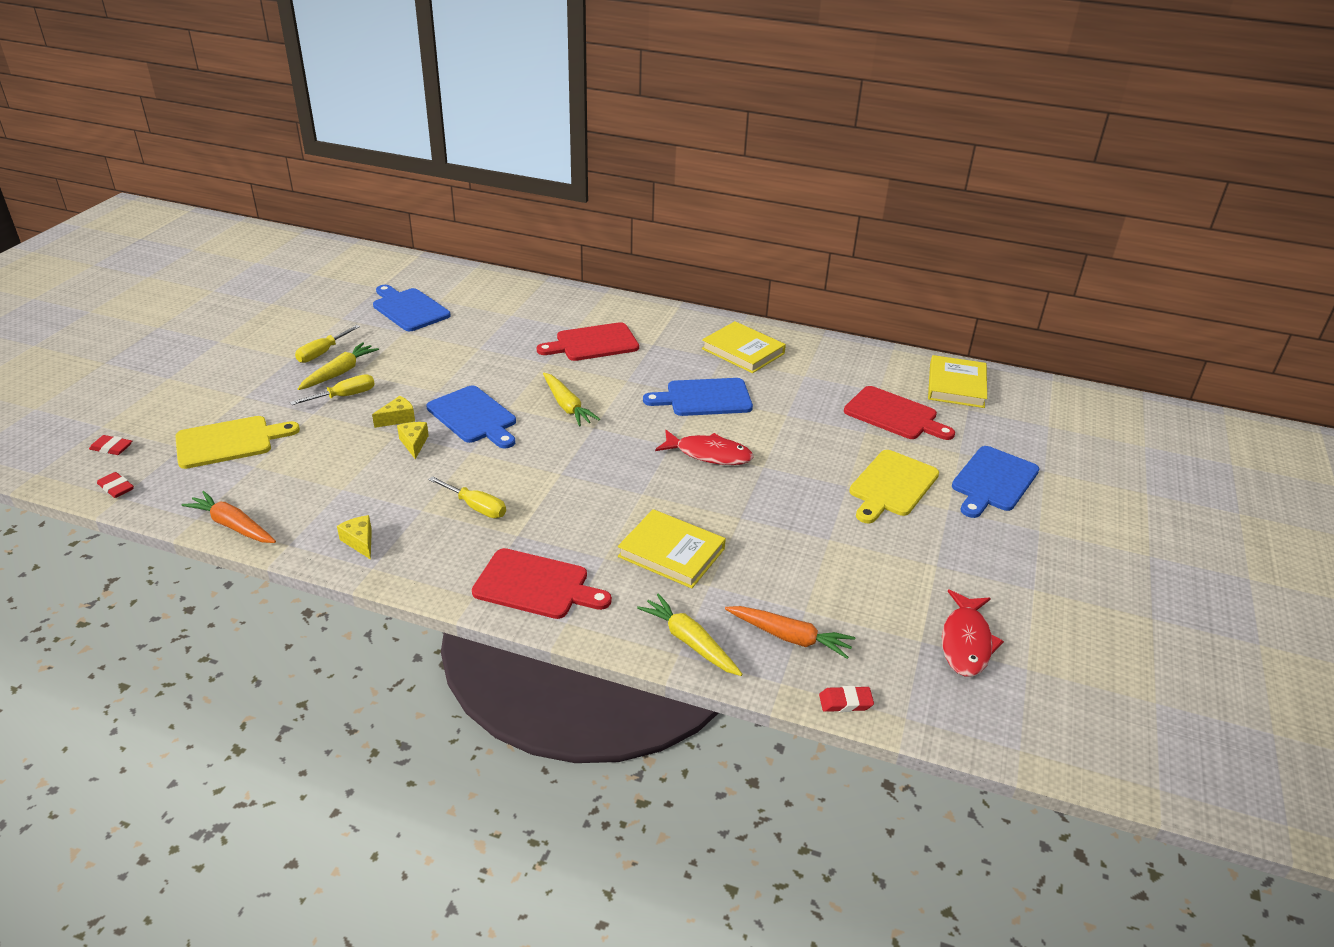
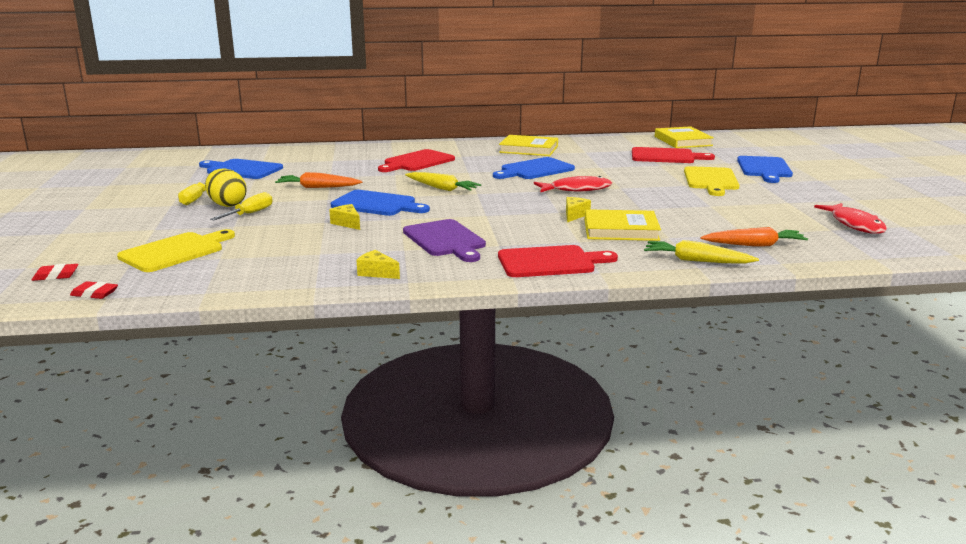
camera: 25 degrees left, 15 degrees down
orange carrot [182,491,276,543] -> orange carrot moved to [275,172,362,188]
yellow carrot [298,342,379,390] -> yellow egg [205,168,247,207]
yellow cheese [372,396,415,428] -> yellow cheese moved to [566,197,591,222]
yellow screwdriver [428,476,506,518] -> purple cutting board [403,219,486,262]
red eraser [819,686,874,712] -> none

